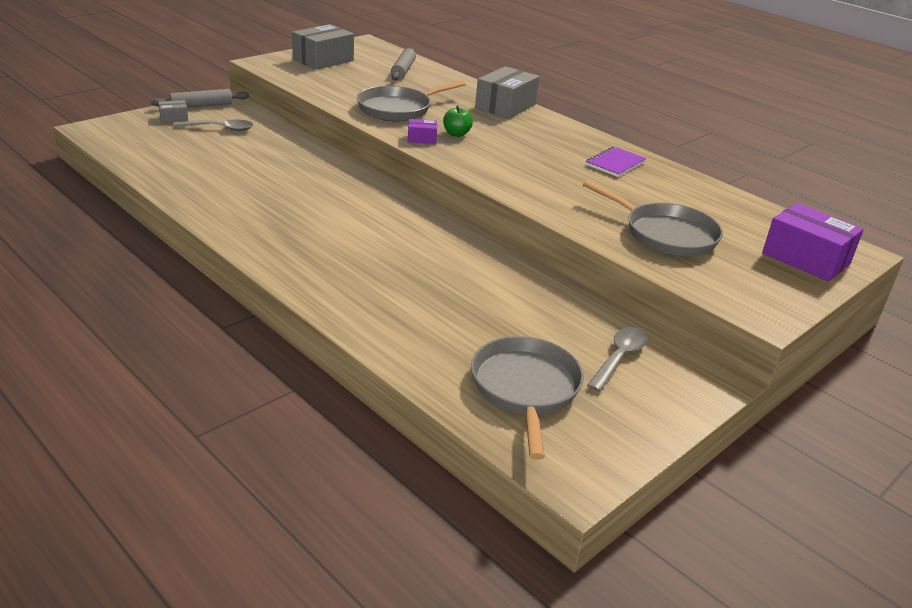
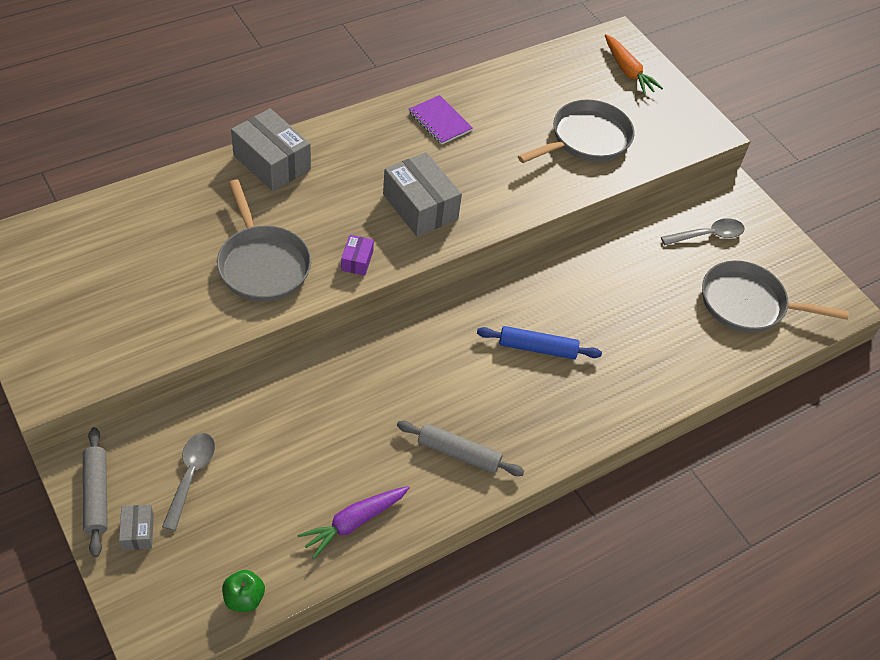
camera: 80 degrees left, 20 degrees up
grey box [292,24,354,70] -> grey box moved to [383,152,462,237]
grey rolling pin [391,48,416,80] -> grey rolling pin moved to [397,421,524,476]
green apple [443,105,473,137] -> green apple moved to [222,570,265,612]
grey spoon [587,327,647,392] -> grey spoon turned 120 degrees clockwise [661,218,745,245]
purple box [762,203,864,282] -> orange carrot [605,34,663,95]
none -> purple carrot [297,486,410,559]
none -> blue rolling pin [477,326,602,359]

